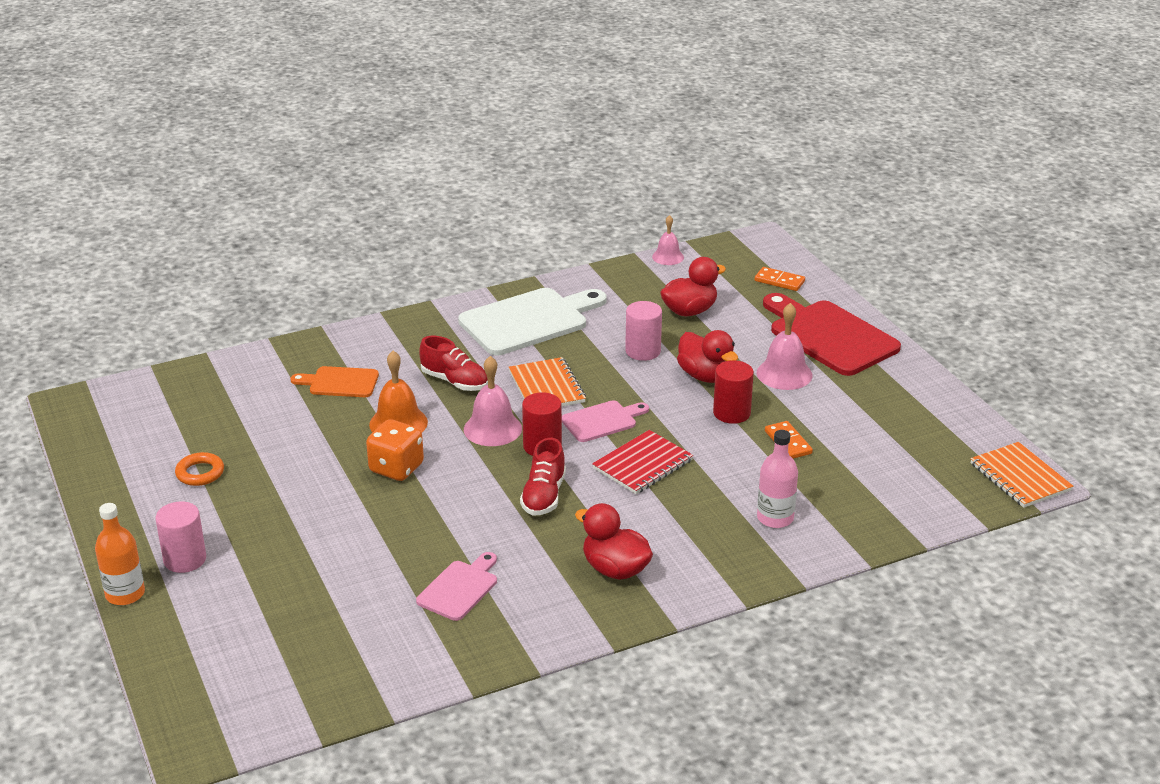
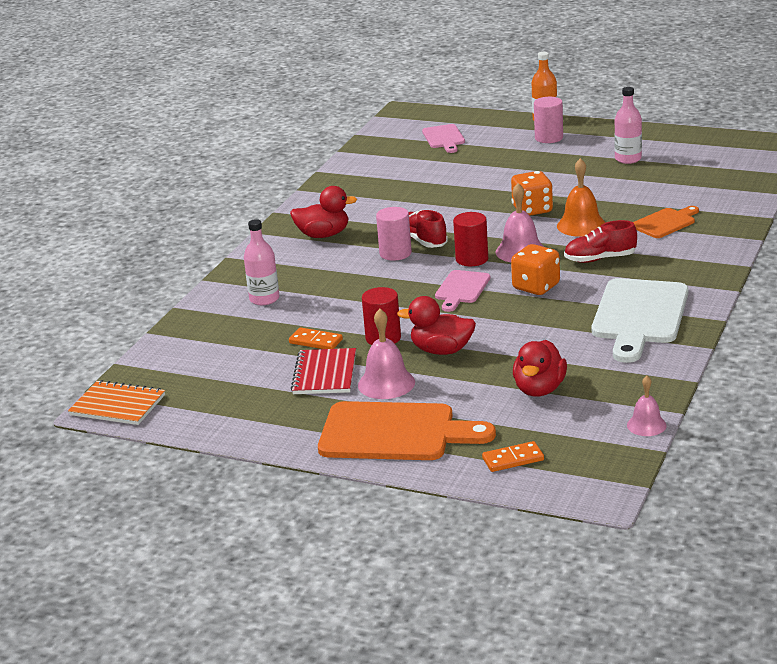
camera: 140 degrees right, 5 degrees down
orange ring [175,452,224,486] -> pink bottle [614,87,642,164]
pink cutting board [416,552,497,621] -> pink cutting board moved to [422,124,465,153]
orange notebook [509,357,586,406] -> orange dice [511,244,560,295]
red notebook [592,430,693,494] -> red notebook moved to [291,348,356,394]
pink cylinder [625,301,662,361] -> pink cylinder moved to [376,207,412,261]
red cutting board [763,293,901,376] -> orange cutting board [318,401,496,460]

